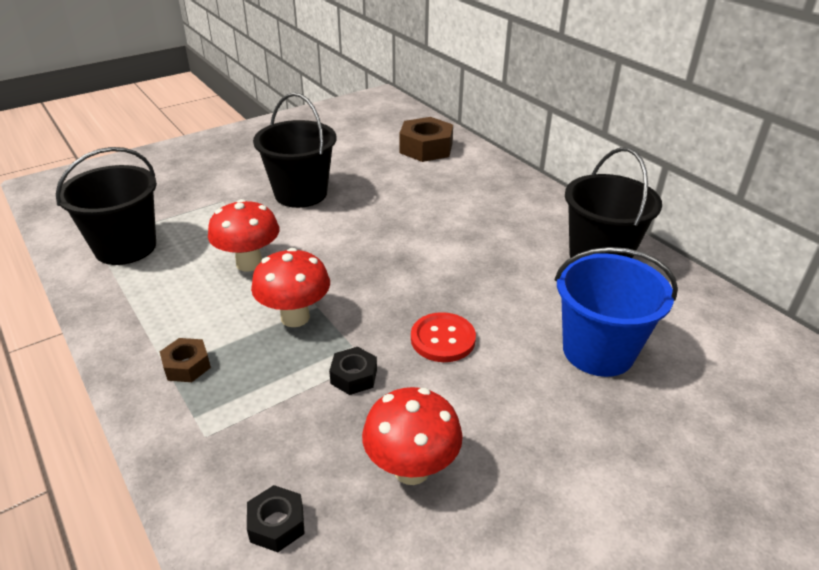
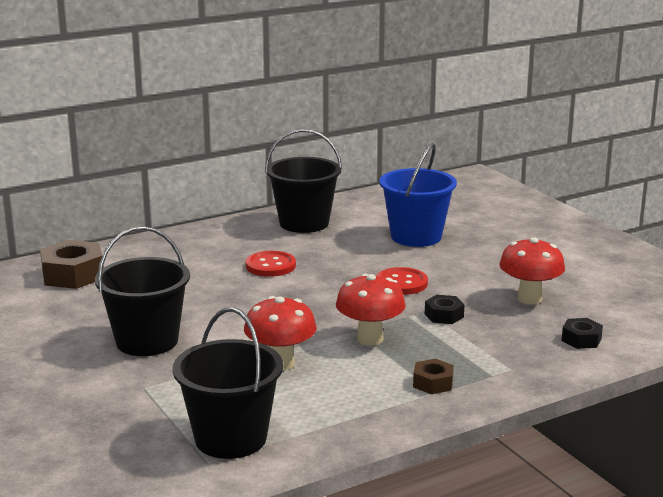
camera: 85 degrees left, 15 degrees down
none -> red button [246,251,296,277]

